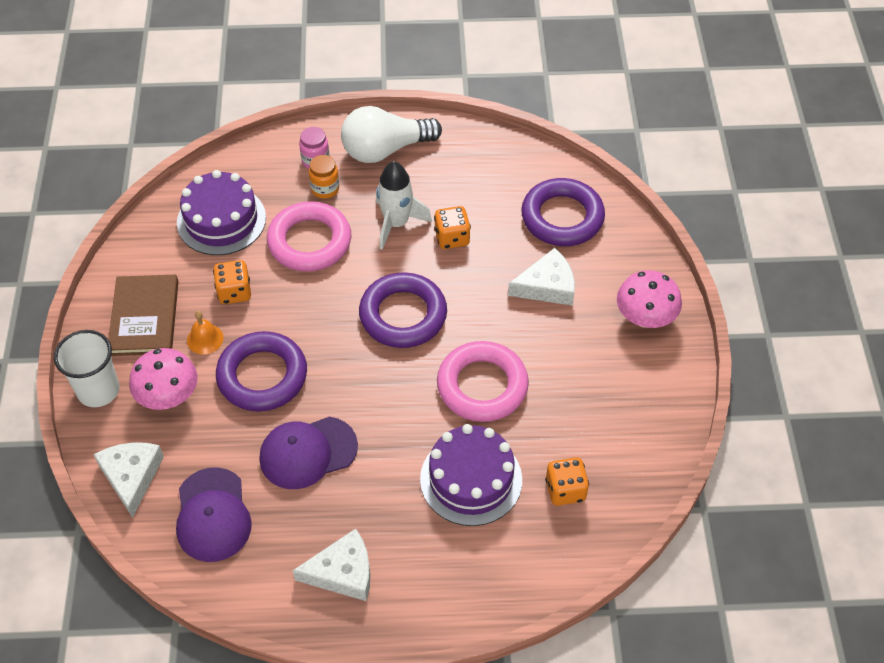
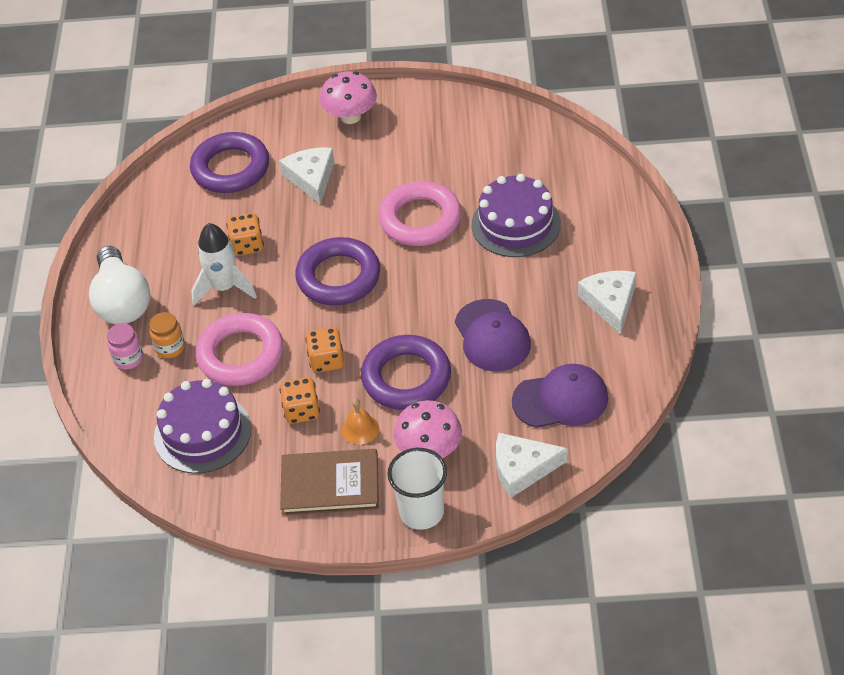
camera: 85 degrees left, 5 degrees down
orange dice [545,458,589,506] -> orange dice moved to [305,327,344,373]

